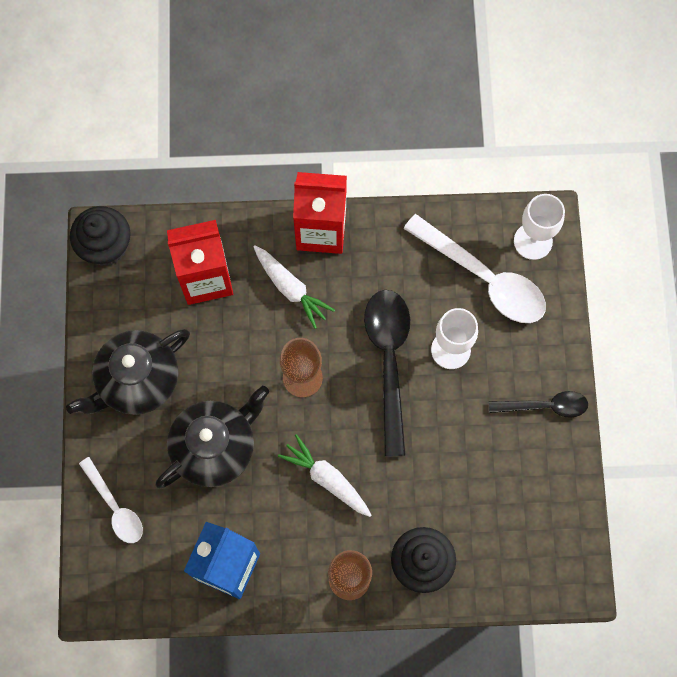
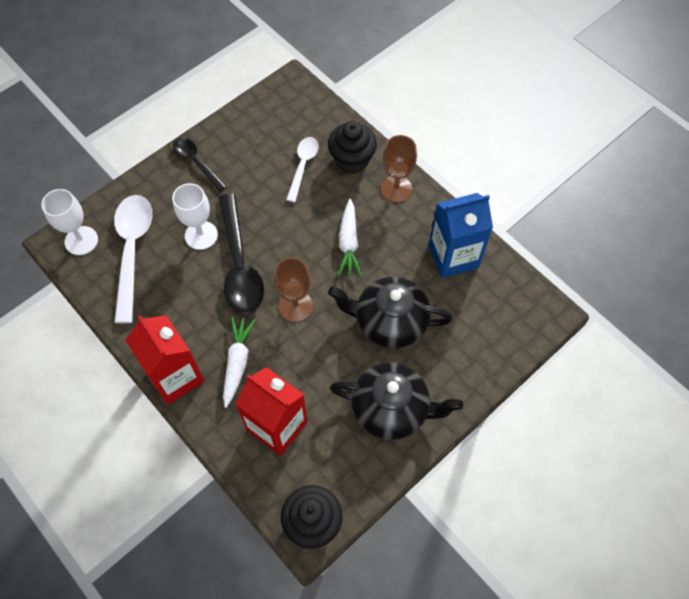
camera: 130 degrees left, 10 degrees down
white spoon [79,457,143,543] -> white spoon moved to [286,137,319,202]
black spoon [364,290,410,456] -> black spoon turned 60 degrees counterclockwise [218,194,264,313]

